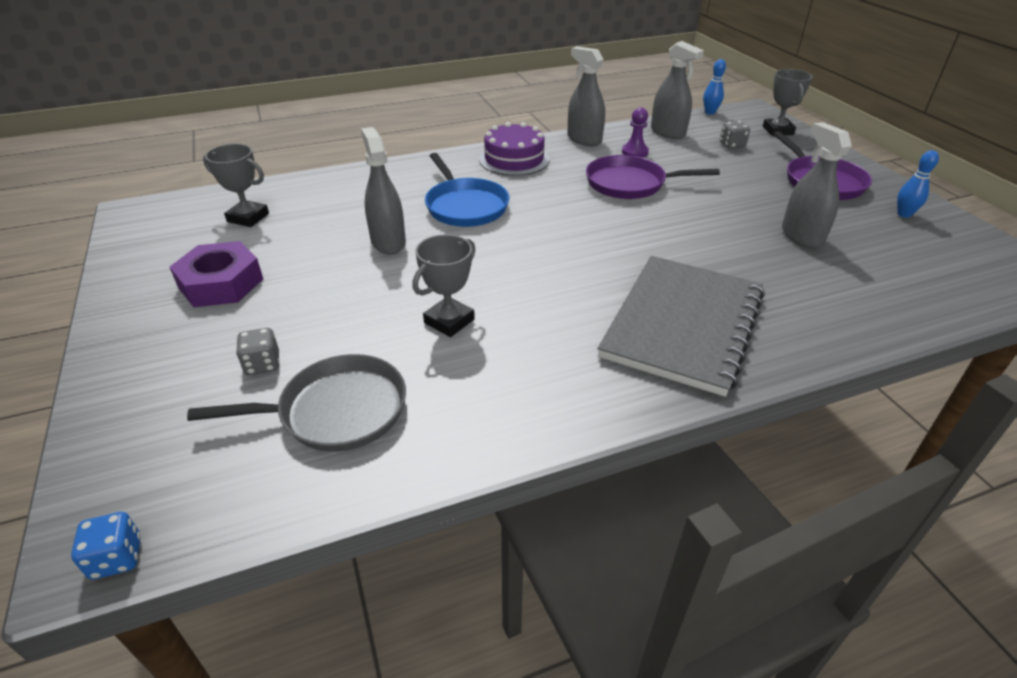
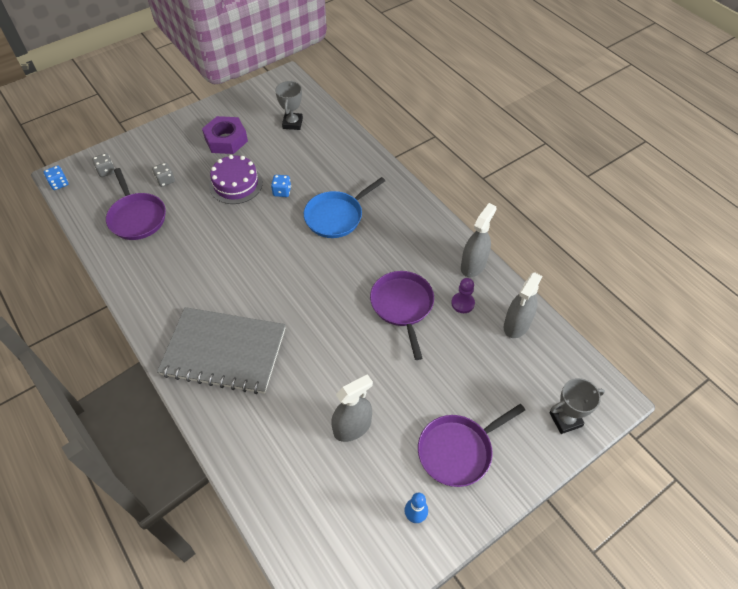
camera: 75 degrees right, 15 degrees up
grey pan [187,354,406,452] -> purple pan [106,168,166,240]
grey spray bottle [361,127,406,255] -> blue dice [271,175,291,197]
grey trophy [412,234,476,337] -> none
purple cake [479,122,549,176] -> purple cake moved to [209,155,263,204]
blue bowling pin [703,59,726,115] -> none
grey dice [720,121,750,149] -> grey dice moved to [92,153,115,177]

